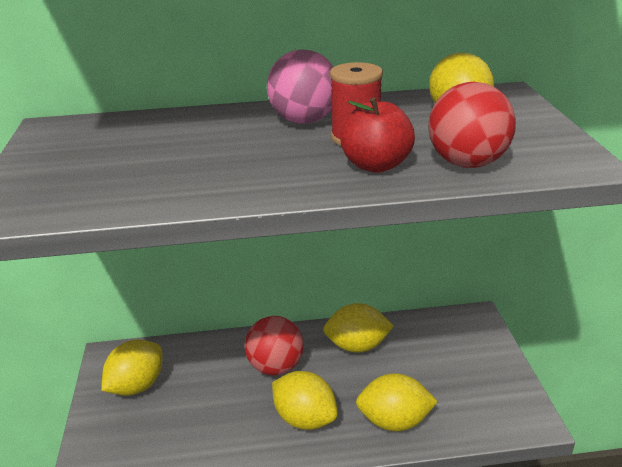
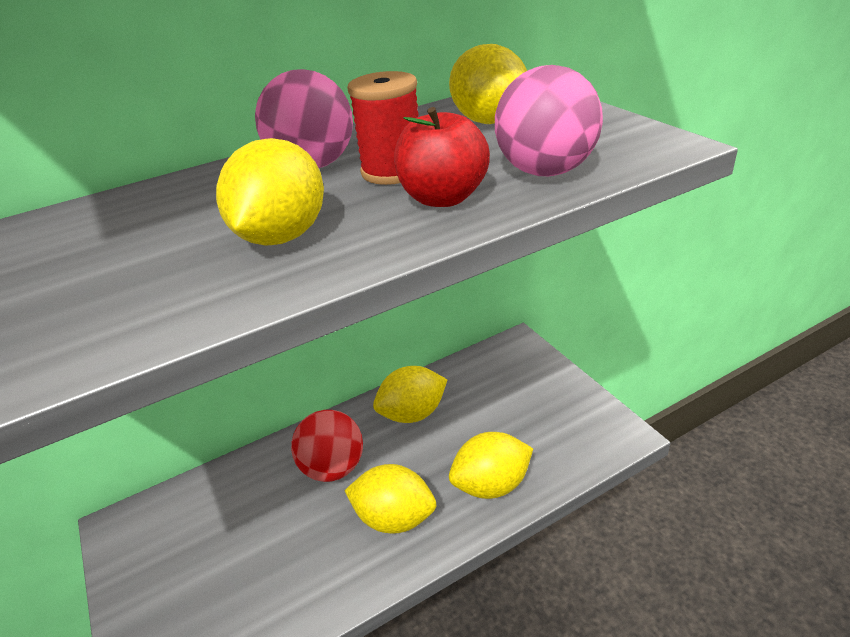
camera: 20 degrees left, 5 degrees up
yellow lemon [101,340,163,396] -> yellow lemon moved to [216,138,324,246]
red ball [428,82,516,168] -> pink ball [495,65,603,176]

